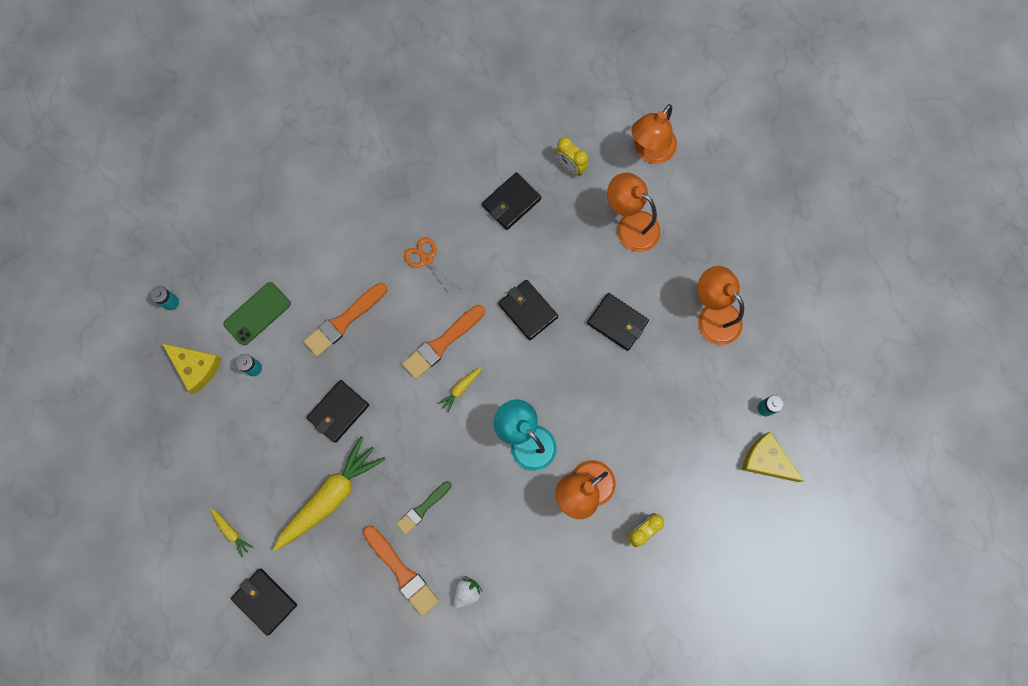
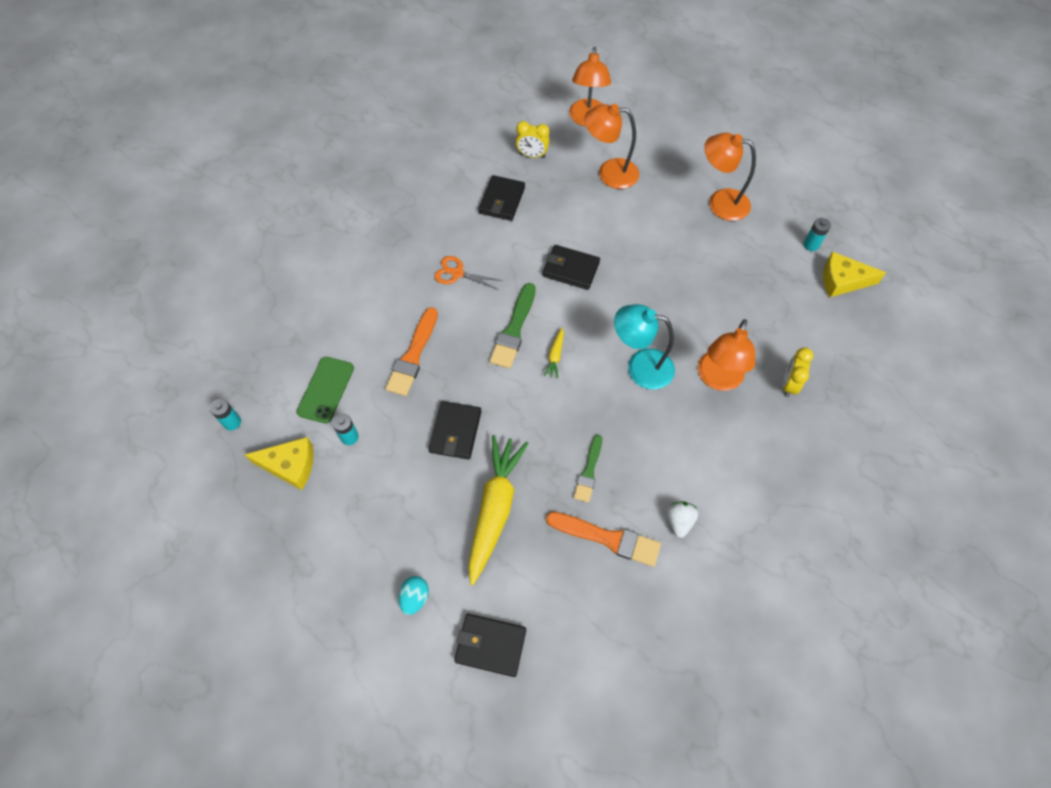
camera: 30 degrees left, 15 degrees down
yellow carrot [210,508,253,557] -> turquoise egg [398,576,429,615]
orange brush [402,305,485,379] -> green brush [490,283,536,368]
black wallet [587,293,649,351] -> none

